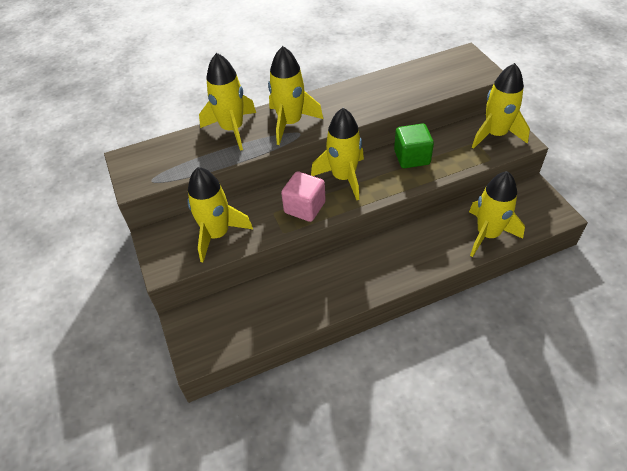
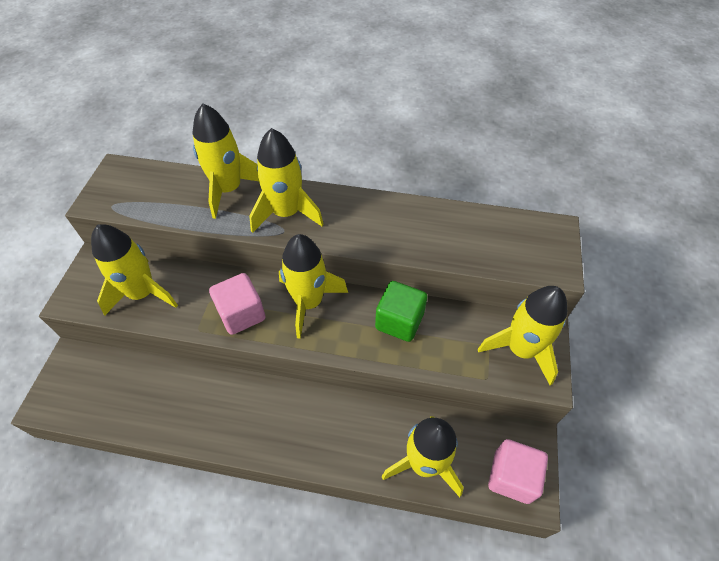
camera: 30 degrees right, 5 degrees up
none -> pink cube [488,439,548,504]

